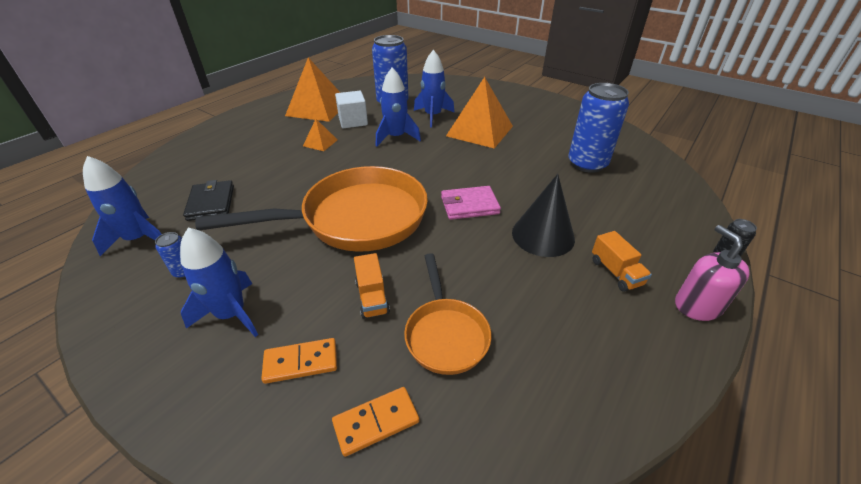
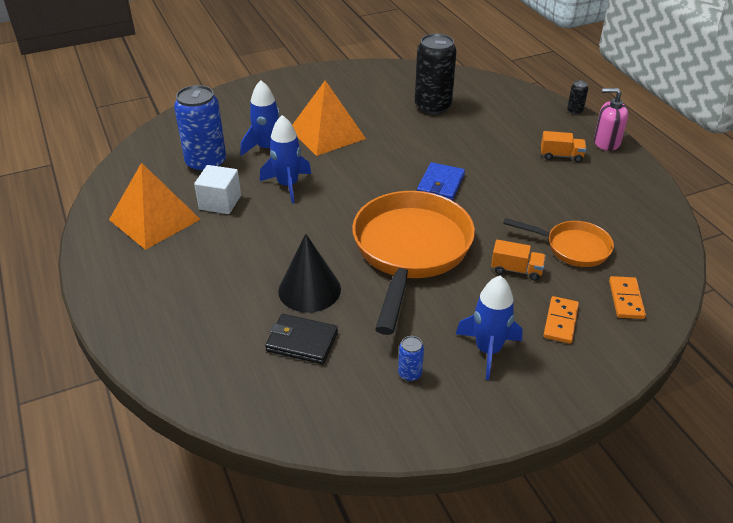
camera: 60 degrees left, 0 degrees up
blue rocket [83,156,162,256] -> none
orange pyramid [303,119,337,151] -> none
pink wallet [441,186,501,220] -> blue wallet [417,162,465,201]
black cone [512,174,575,257] -> black cone moved to [278,234,341,313]
blue can [568,83,629,173] -> black can [415,34,457,114]

